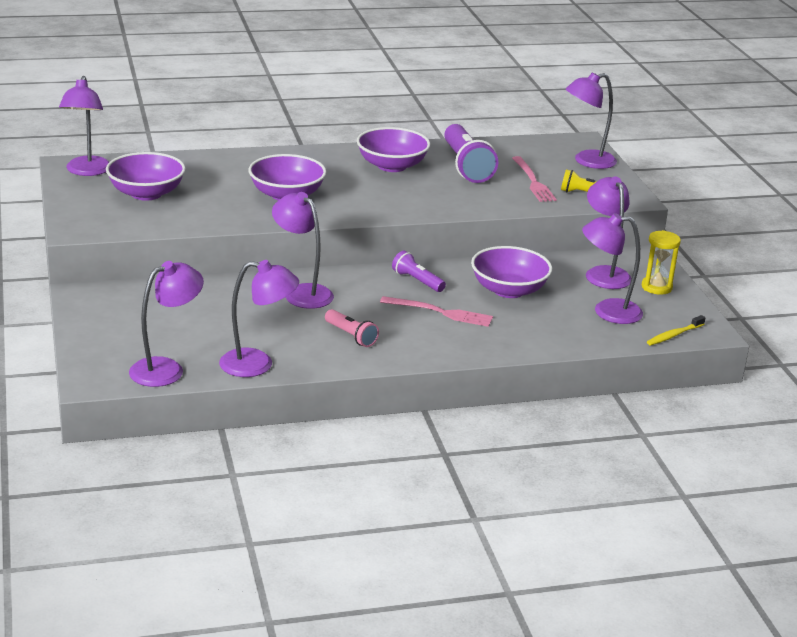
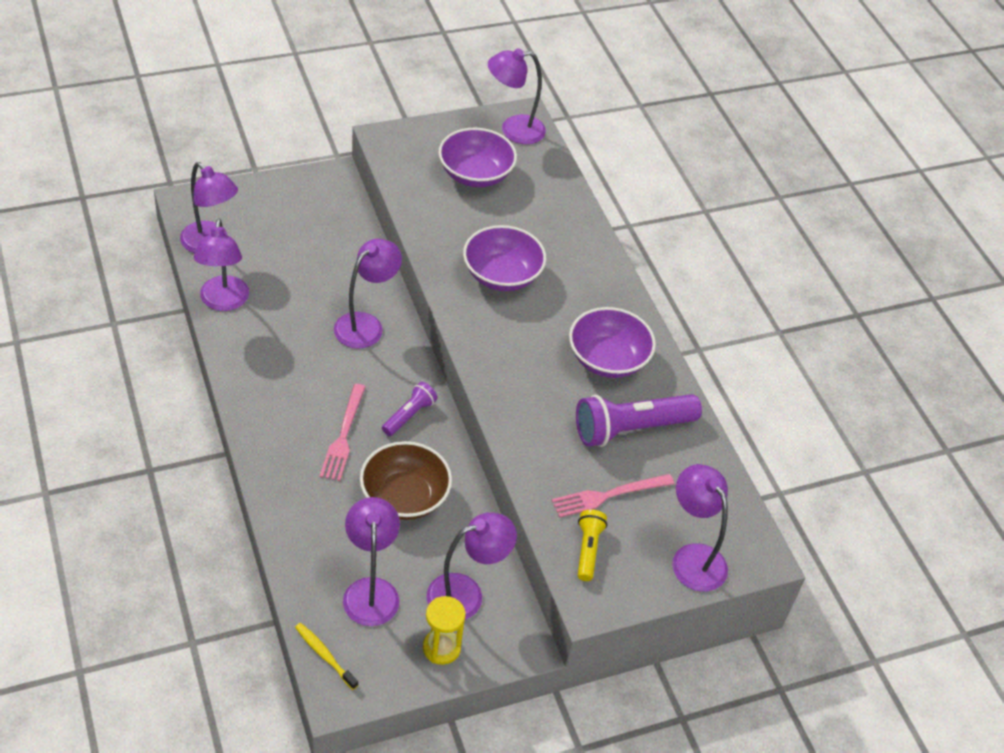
camera: 80 degrees right, 20 degrees up
pink flashlight [325,309,379,347] -> none
purple bowl [471,246,552,298] -> brown bowl [360,441,452,520]

